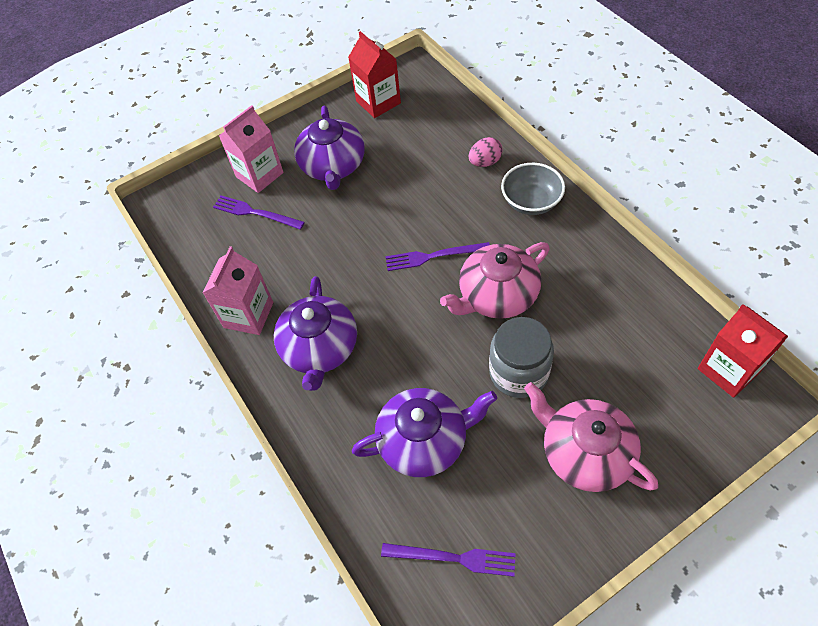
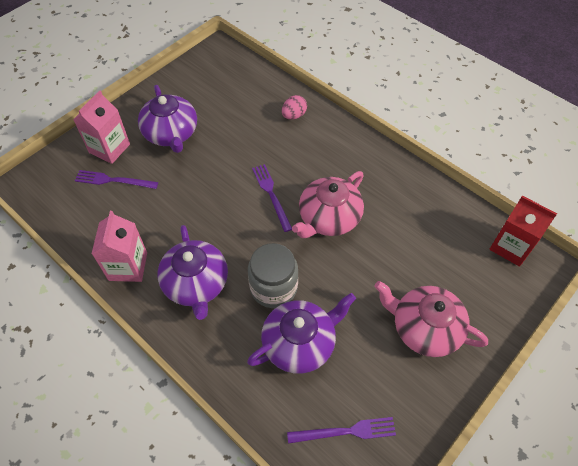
camera: 20 degrees left, 0 degrees up
red carton [348,31,401,118] -> none
purple fork [385,242,490,271] -> purple fork turned 90 degrees clockwise [252,164,292,232]
grey jar [489,317,554,398] -> grey jar moved to [248,243,298,308]
grey bowl [501,163,565,215] -> none

